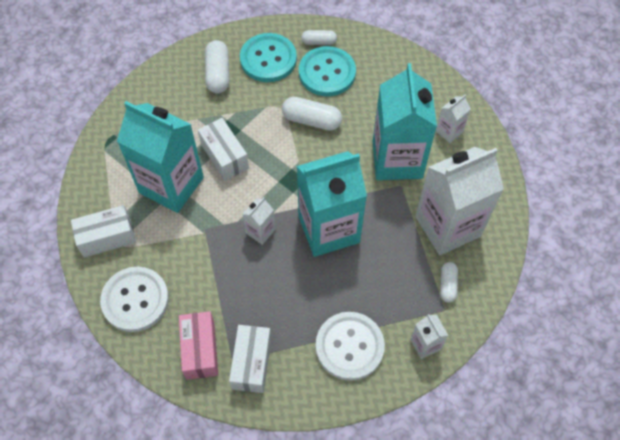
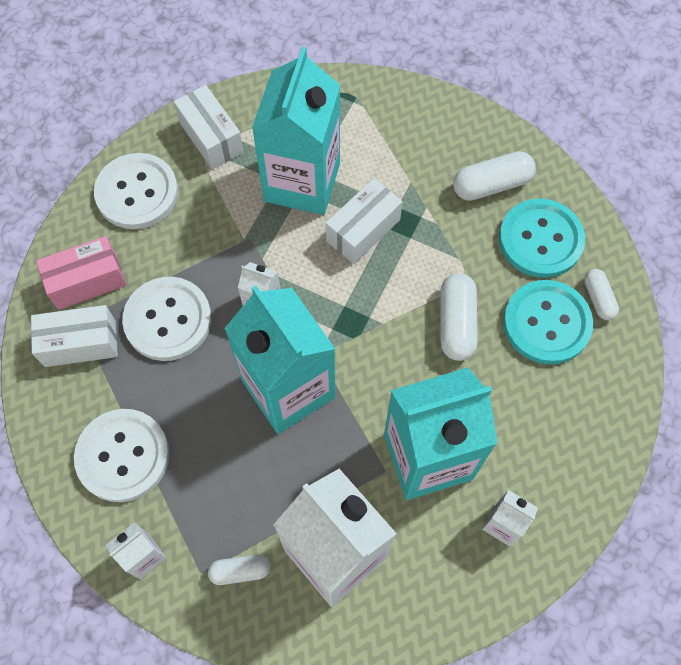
camera: 75 degrees right, 5 degrees up
none -> white button [122,277,212,361]

